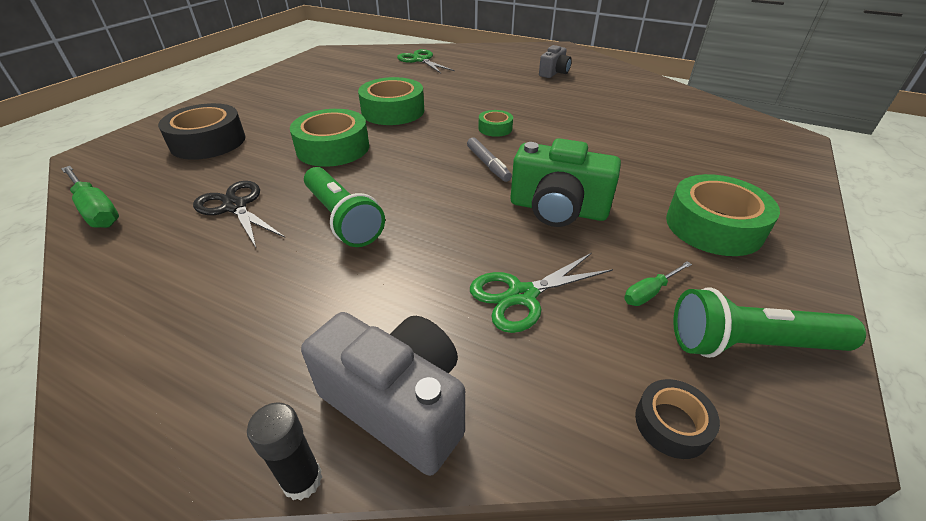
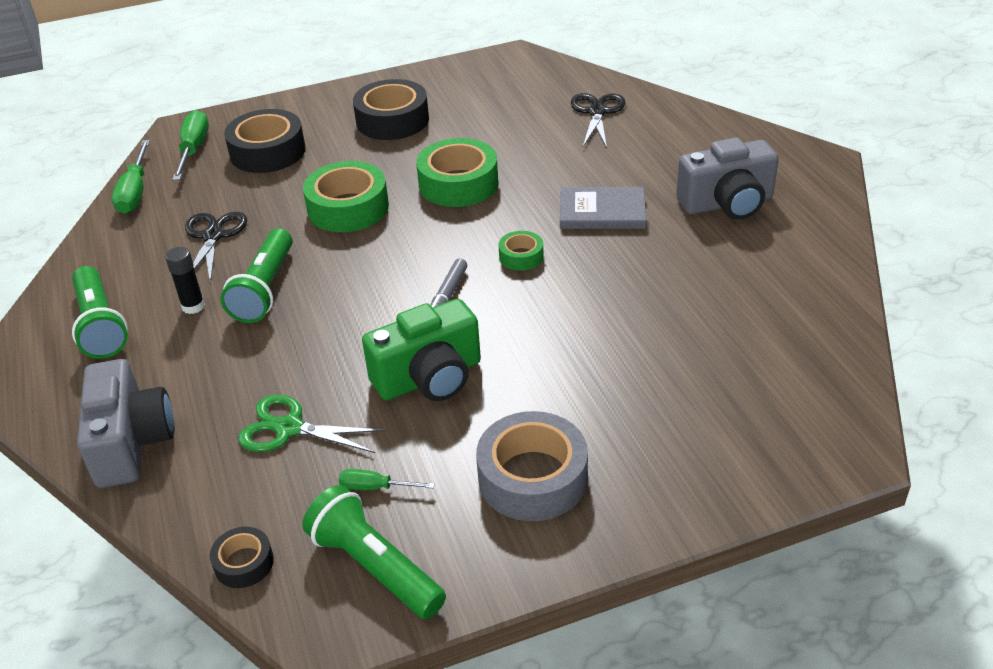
camera: 45 degrees right, 0 degrees up
black glue stick [247,402,322,501] -> black glue stick moved to [165,247,205,314]
green scissors [397,49,455,73] -> black scissors [571,93,625,148]
green camera [510,138,621,227] -> green camera turned 90 degrees counterclockwise [362,299,481,401]
grey camera [539,45,572,78] -> grey camera [676,137,779,220], size x1.67
green tape [666,174,780,256] -> grey tape [476,411,588,521]
none -> green flashlight [72,266,128,359]
none -> green screwdriver [172,110,209,180]
none -> black tape [353,79,429,140]
none -> grey book [560,187,647,229]

